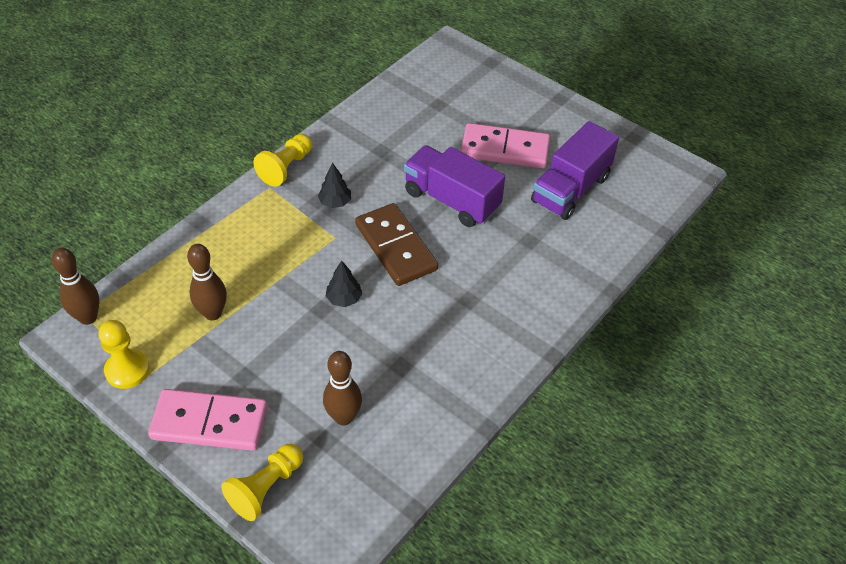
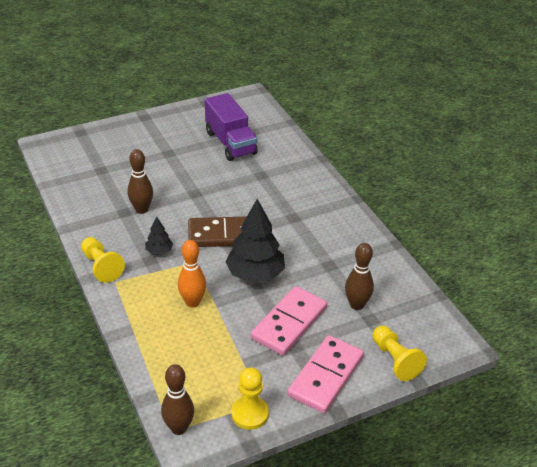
camera: 65 degrees left, 10 degrees down
brown bowling pin [187,244,227,321] -> brown bowling pin moved to [128,149,153,214]
black tree [326,260,362,307] -> black tree [225,199,285,283], size x2.07
purple truck [404,145,505,227] -> none
pink domino [461,123,550,169] -> pink domino moved to [251,286,327,355]
none -> orange bowling pin [178,240,206,307]

